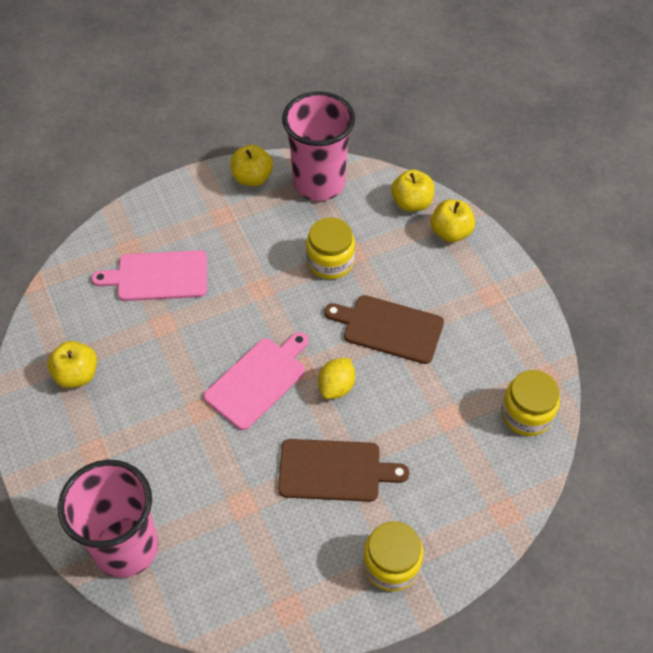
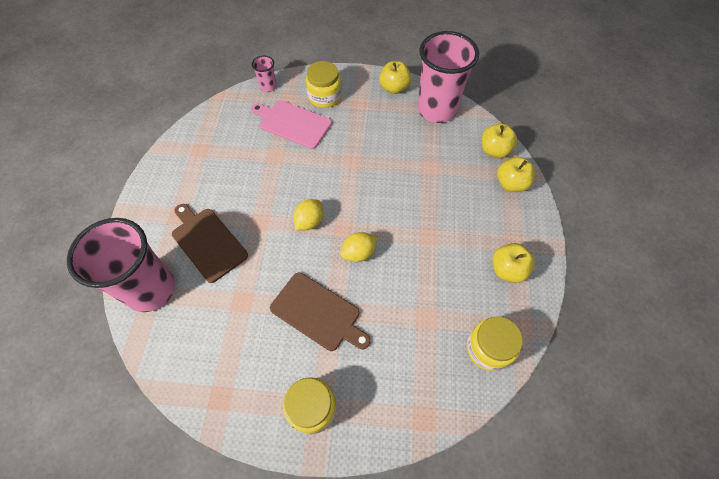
camera: 30 degrees right, 5 degrees up
yellow apple [47,341,97,388] -> yellow apple moved to [492,243,535,283]
pink cutting board [204,332,309,430] -> yellow lemon [293,199,323,230]
yellow jar [306,218,355,279] -> yellow jar moved to [306,61,342,108]
brown cutting board [324,295,444,364] -> brown cutting board moved to [172,204,248,283]
none -> pink cup [252,56,277,92]

